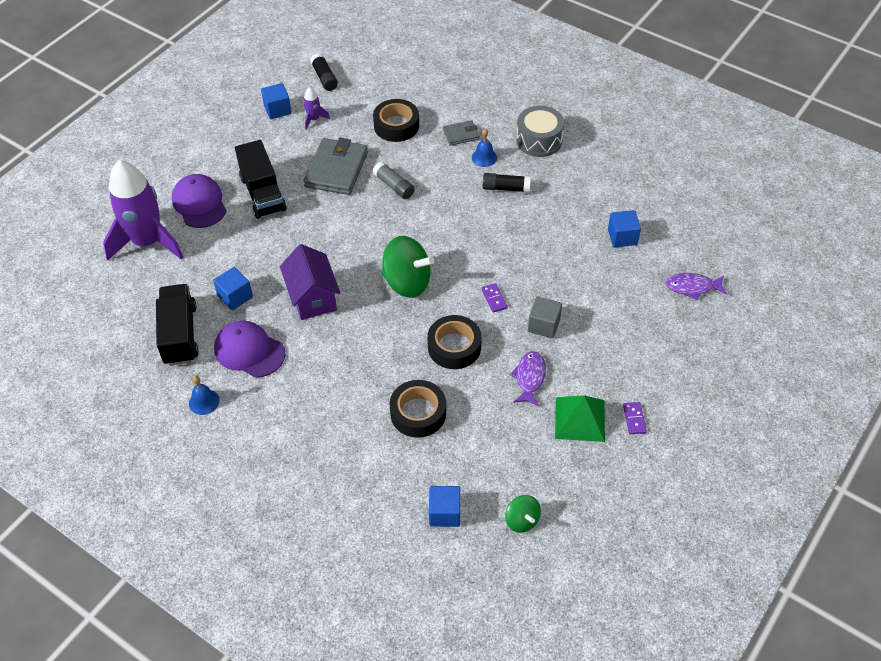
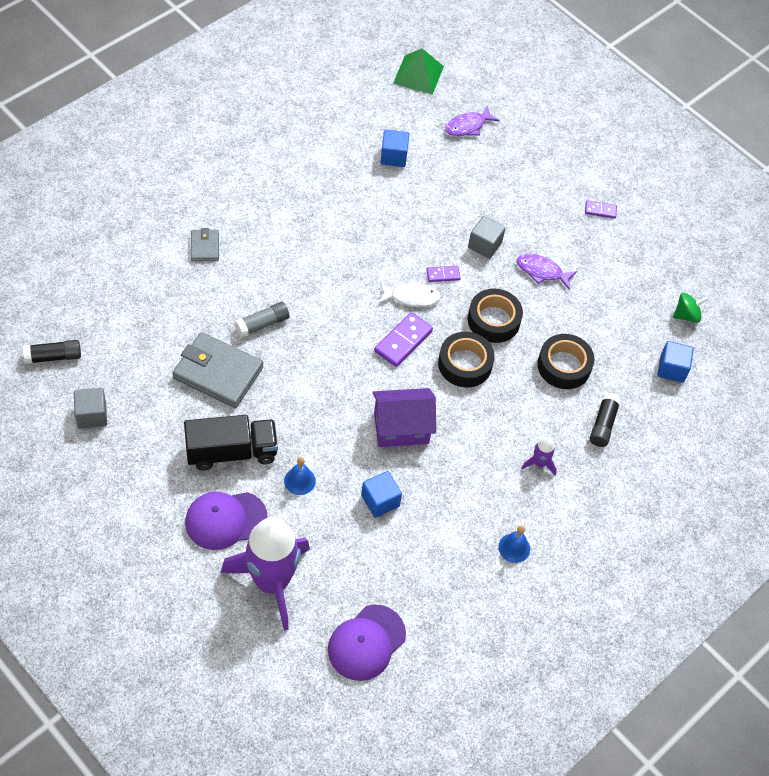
camera: 85 degrees left, 5 degrees up
black truck [156,284,199,366] -> none
purple cap [214,321,286,378] -> purple cap moved to [328,604,406,681]
blue cube [261,83,292,119] -> grey cube [74,388,107,429]
purple rocket [303,87,330,129] -> purple rocket moved to [521,437,557,476]
black tape [373,99,419,142] -> black tape moved to [438,332,495,387]
green spinning top [381,236,434,298] -> purple domino [374,312,433,367]
blue bell [472,129,497,167] -> blue bell moved to [284,457,316,495]
black glue stick [483,173,531,193] -> black glue stick moved to [590,393,621,447]
grey drum [516,106,564,157] -> none
green pyramid [555,395,605,442] -> green pyramid moved to [393,48,444,95]
purple fish [665,273,727,300] -> purple fish turned 45 degrees clockwise [445,105,500,136]
none -> white fish [379,279,441,307]

